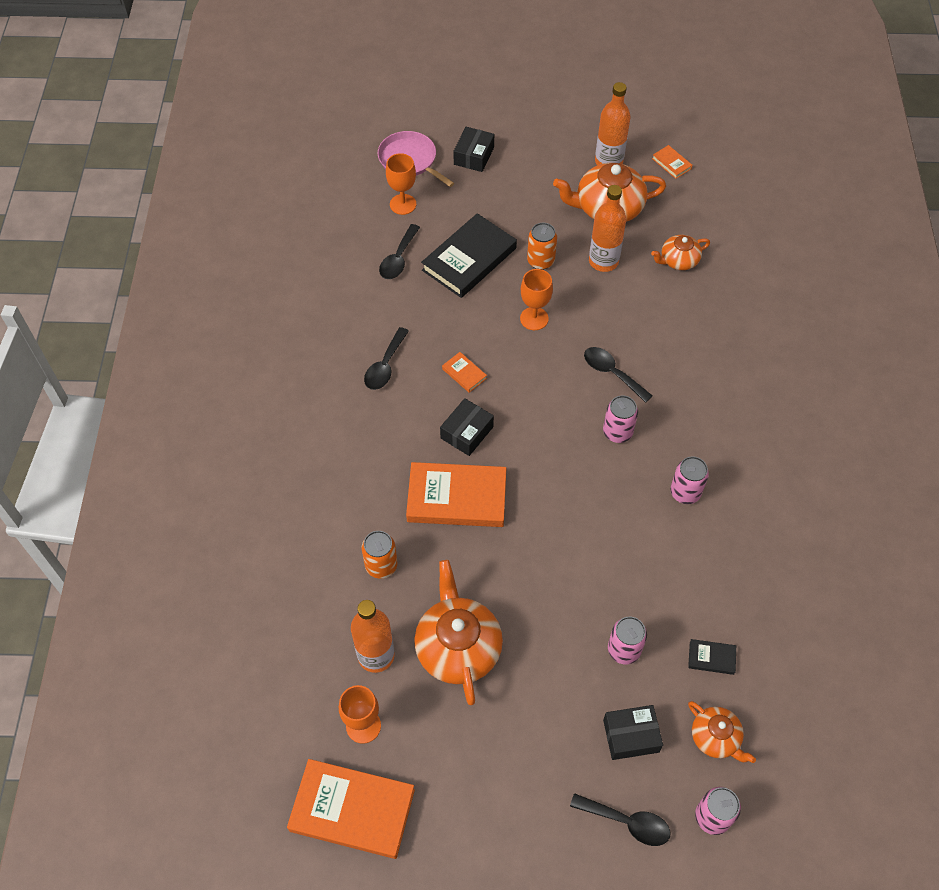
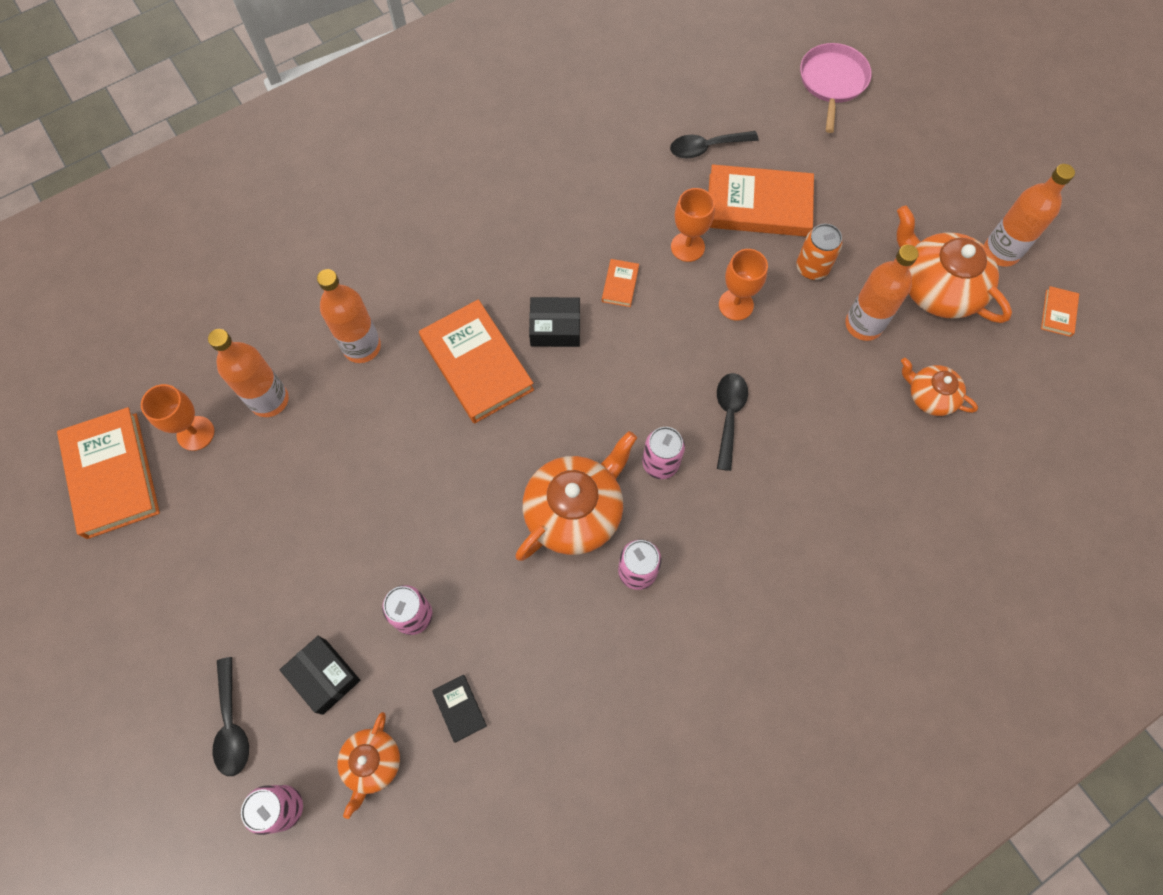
camera: 55 degrees right, 10 degrees up
orange can [362,531,397,579] -> orange bottle [317,269,381,363]
black spoon [364,327,409,390] -> none
orange goblet [386,153,416,215] -> orange goblet moved to [671,188,715,262]
orange teapot [414,560,503,705] -> orange teapot moved to [515,431,637,561]
black book [421,213,517,298] -> orange book [709,164,814,237]
black box [453,127,494,172] -> none

